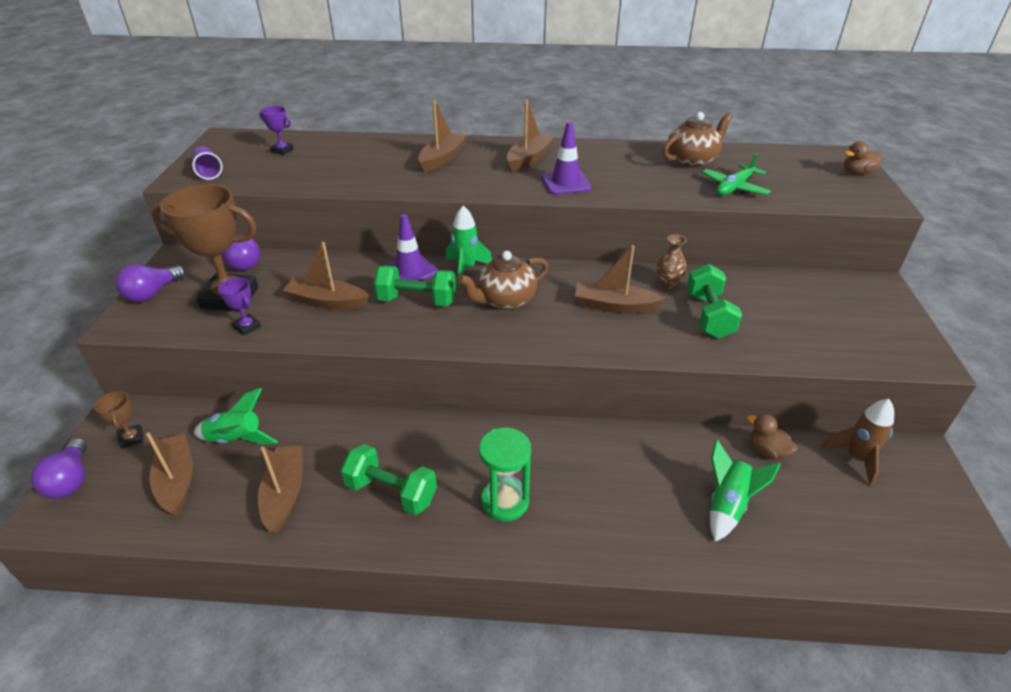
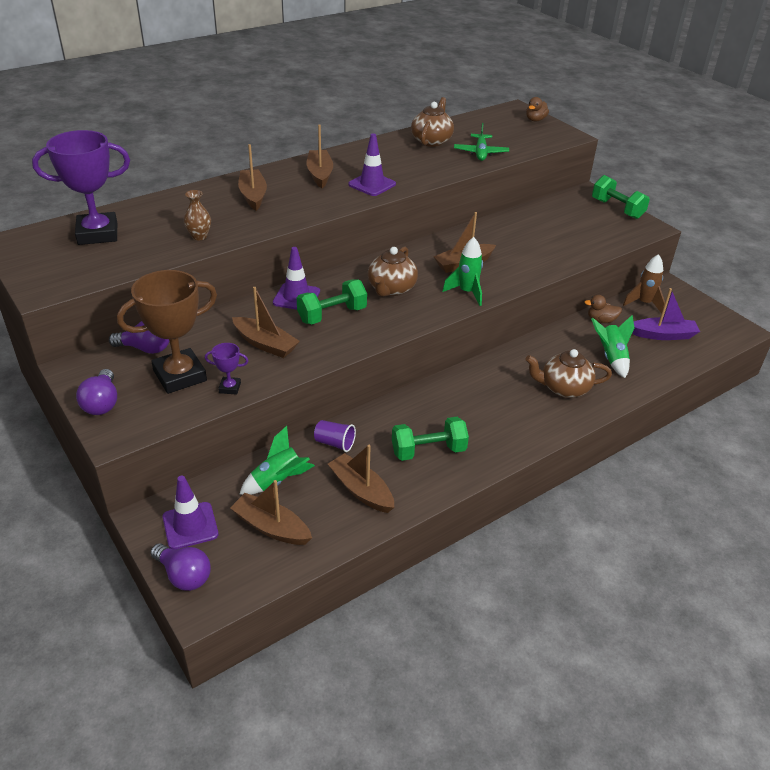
camera: 40 degrees left, 0 degrees up
brown trophy [94,391,143,449] -> purple traffic cone [163,476,218,550]
purple cup [192,146,223,180] -> purple cup moved to [314,420,356,452]
purple trophy [260,106,294,155] -> purple trophy [32,130,130,245], size x2.28
brown boat [283,242,369,309] -> brown boat turned 120 degrees counterclockwise [232,287,300,358]
green rocket [446,206,492,286] -> green rocket moved to [442,237,483,306]
green hourglass [479,428,531,522] -> none
brown vase [656,234,687,289] -> brown vase moved to [184,190,211,240]
green dumbbell [687,264,742,339] -> green dumbbell moved to [592,175,650,219]
none -> brown teapot [525,349,612,398]
none -> purple boat [632,288,700,340]

